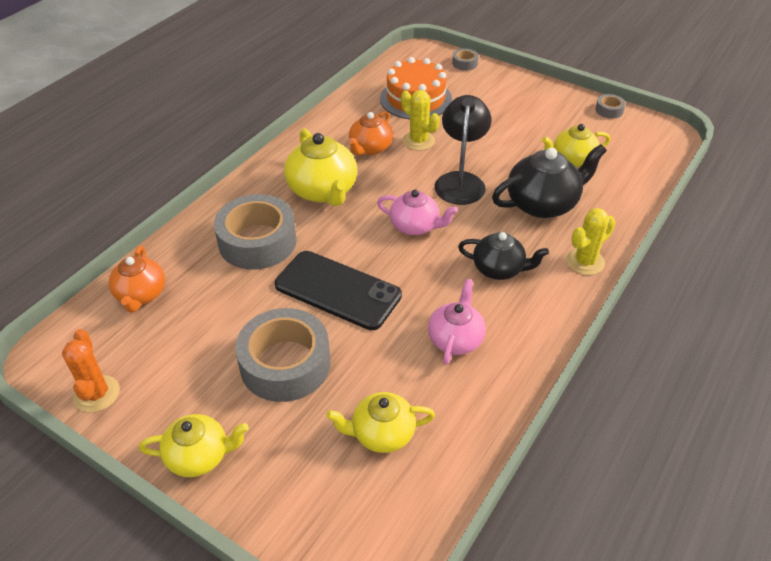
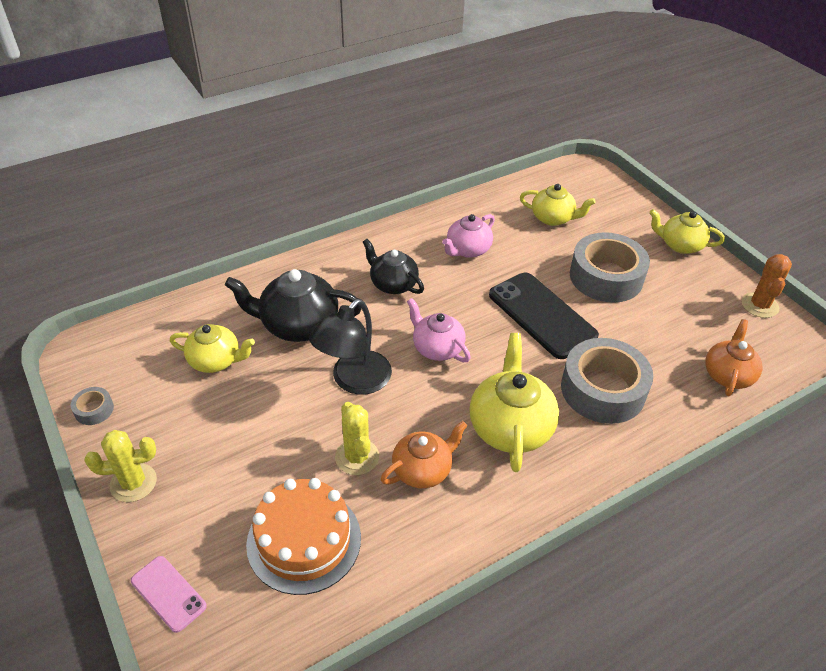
camera: 155 degrees left, 0 degrees up
grey tape [452,49,479,71] -> pink phone [131,556,207,633]
yellow cactus [566,208,616,275] -> yellow cactus moved to [85,430,157,502]

